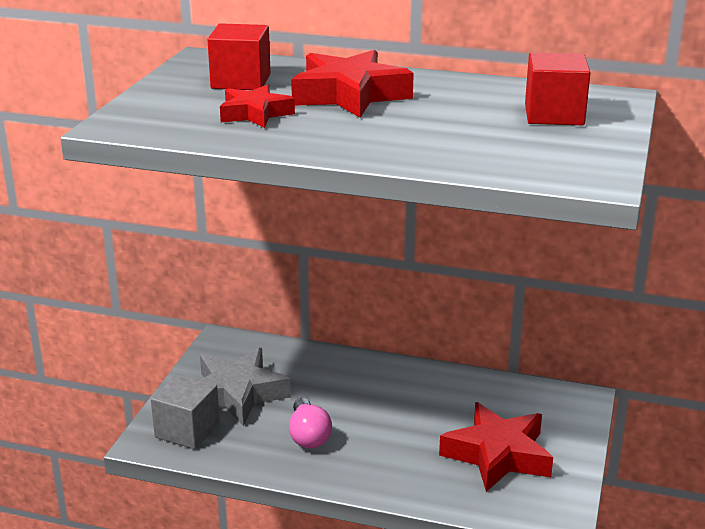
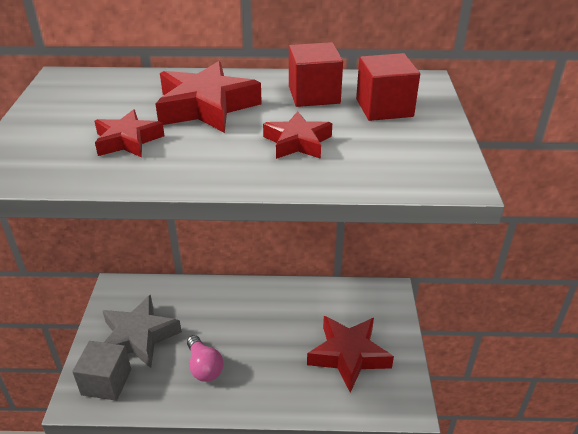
camera: 15 degrees left, 10 degrees up
red cube [207,23,271,90] -> red cube moved to [289,42,343,107]
none -> red star [263,111,332,159]

